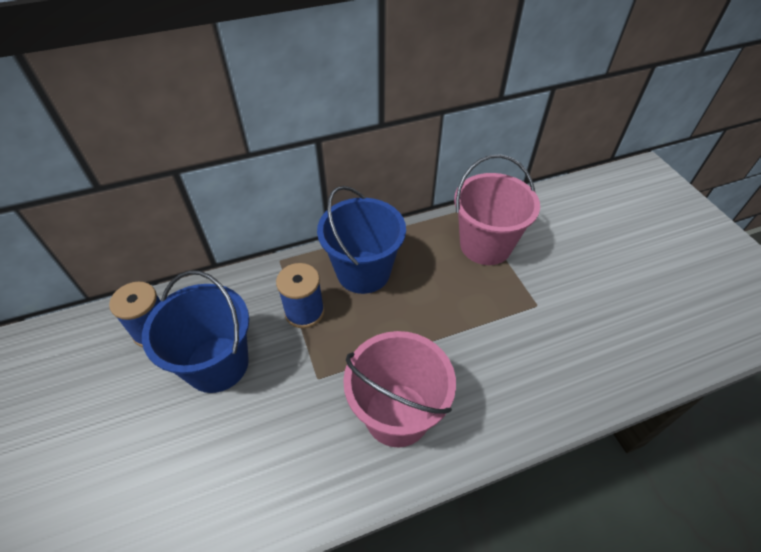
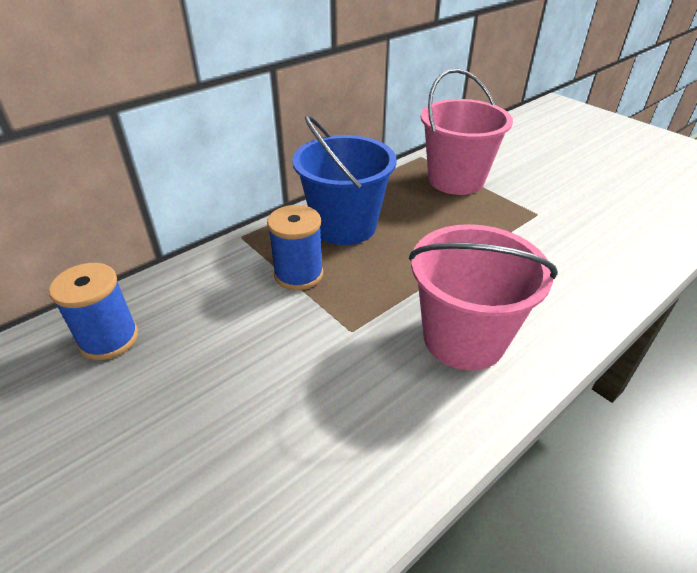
camera: 20 degrees left, 10 degrees down
blue bucket [142,270,249,393] -> none

